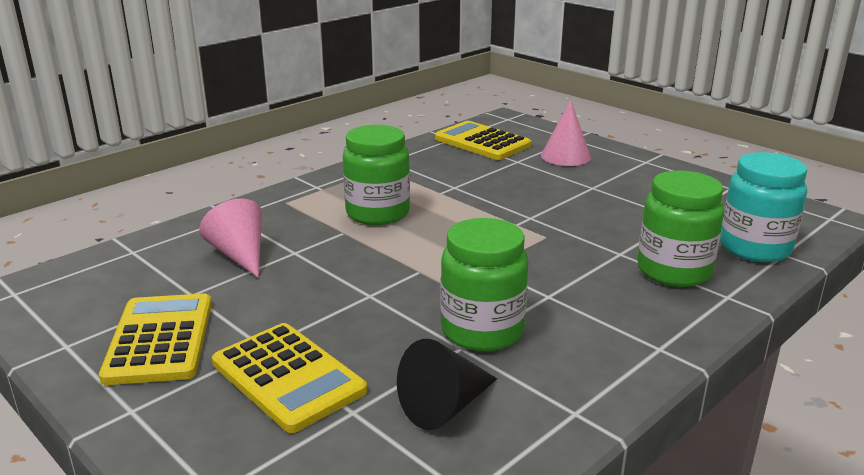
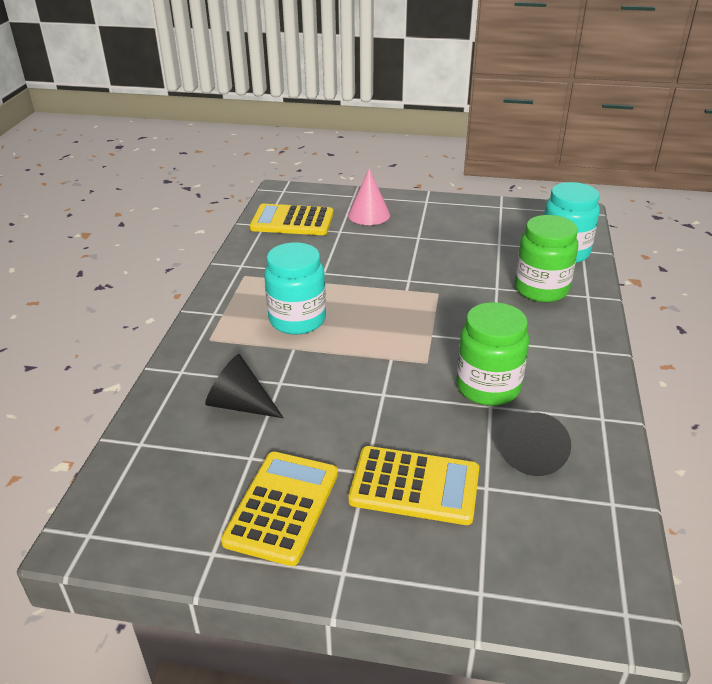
camera: 35 degrees left, 10 degrees up
yellow calculator [99,293,212,385] -> yellow calculator turned 60 degrees clockwise [221,452,338,566]
pink cone [199,198,262,278] -> black cone [205,354,284,418]
green jar [343,125,410,225] -> turquoise jar [264,242,326,335]

